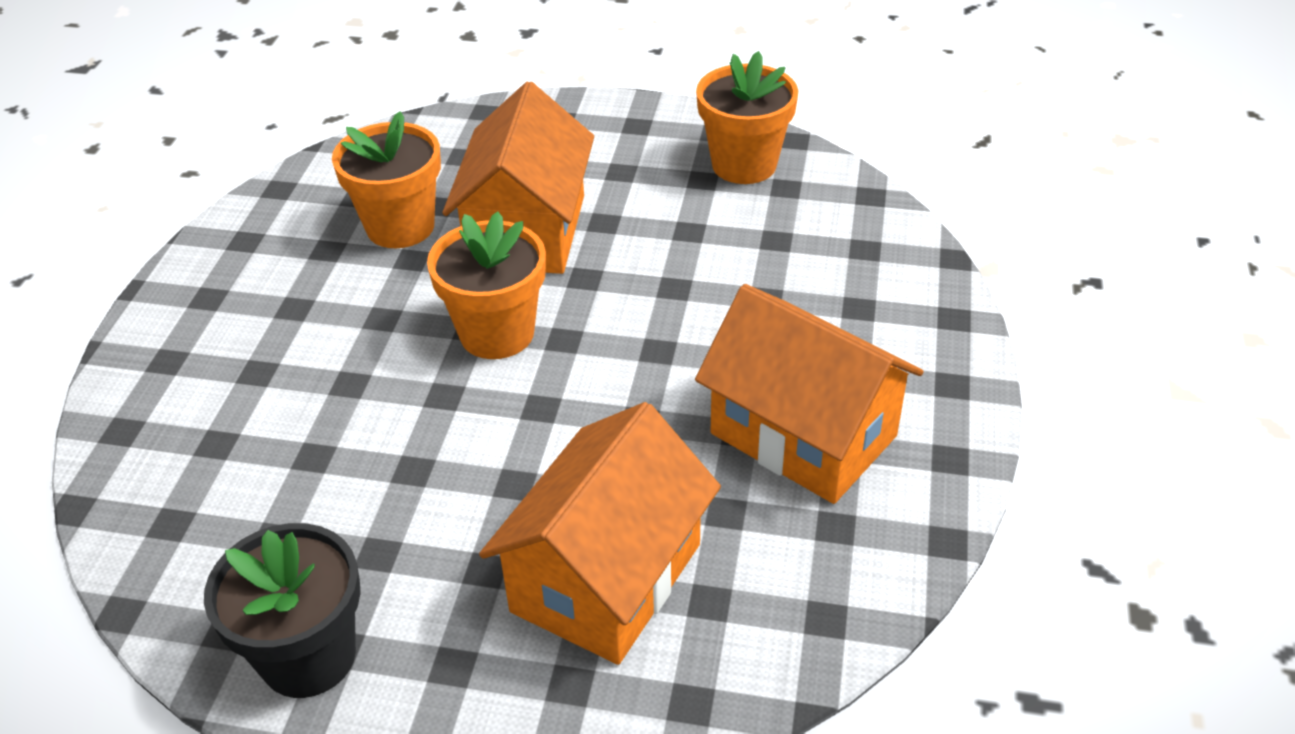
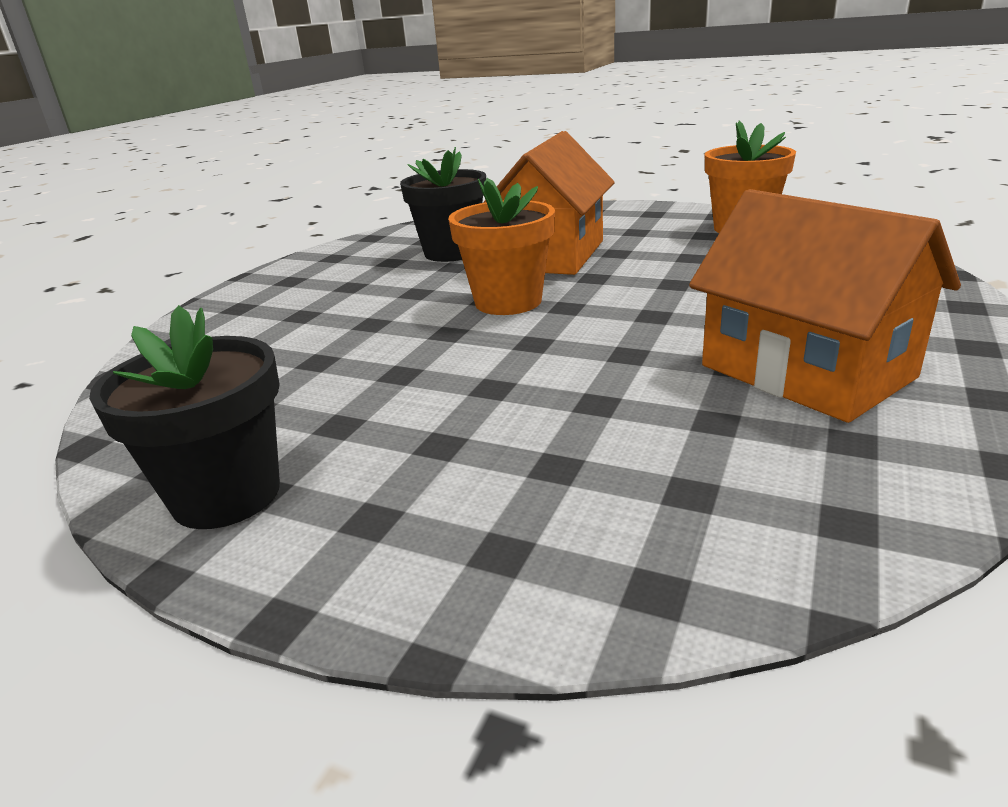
camera: 15 degrees right, 15 degrees down
orange flower pot [332,111,441,248] -> black flower pot [400,147,486,262]
orange house [479,402,721,665] -> none

